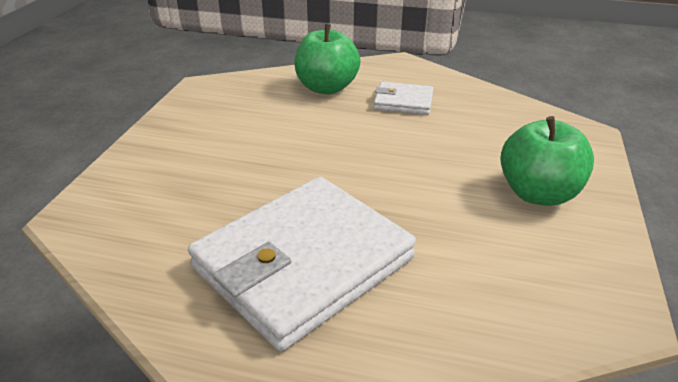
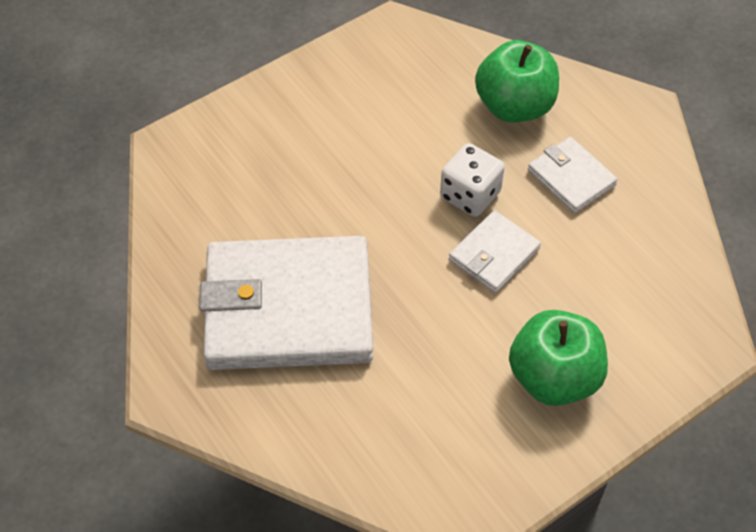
camera: 40 degrees right, 20 degrees up
none -> white dice [440,143,505,217]
none -> white wallet [449,210,541,293]

